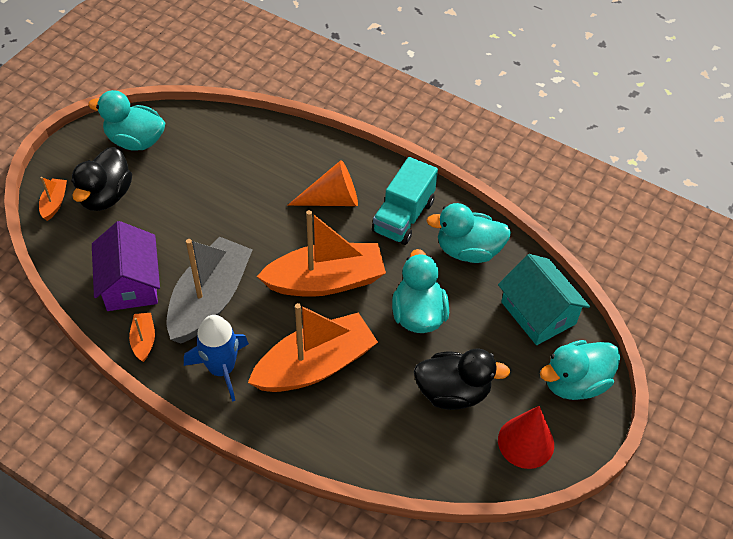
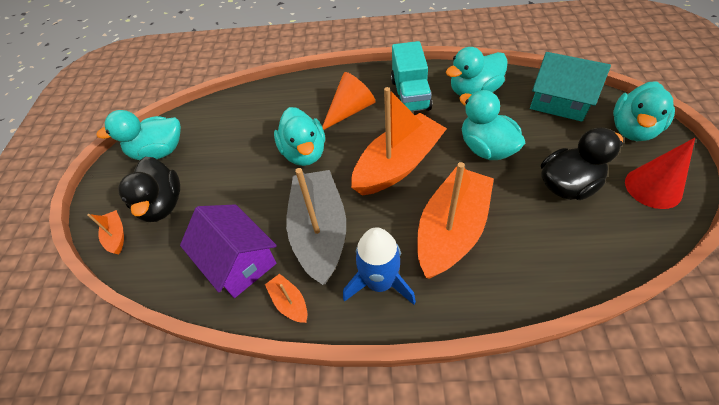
camera: 25 degrees left, 0 degrees up
none -> turquoise duck [274,107,325,166]

